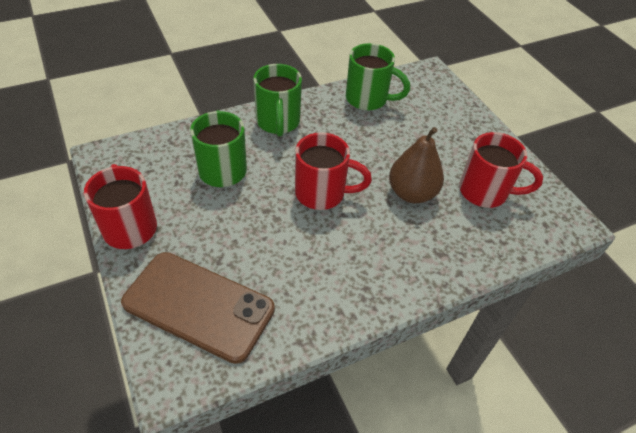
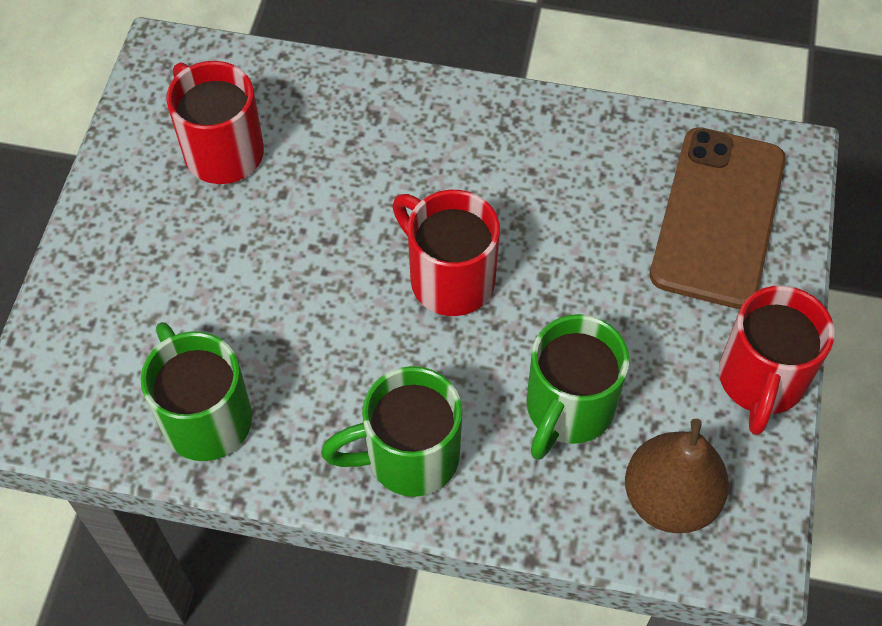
camera: 140 degrees left, 10 degrees up
brown phone [121,252,275,364] -> brown phone turned 45 degrees clockwise [650,127,786,309]
green mug [253,64,302,137] -> green mug turned 135 degrees counterclockwise [321,366,462,497]
brown pear [389,127,444,203] -> brown pear moved to [625,419,729,533]

